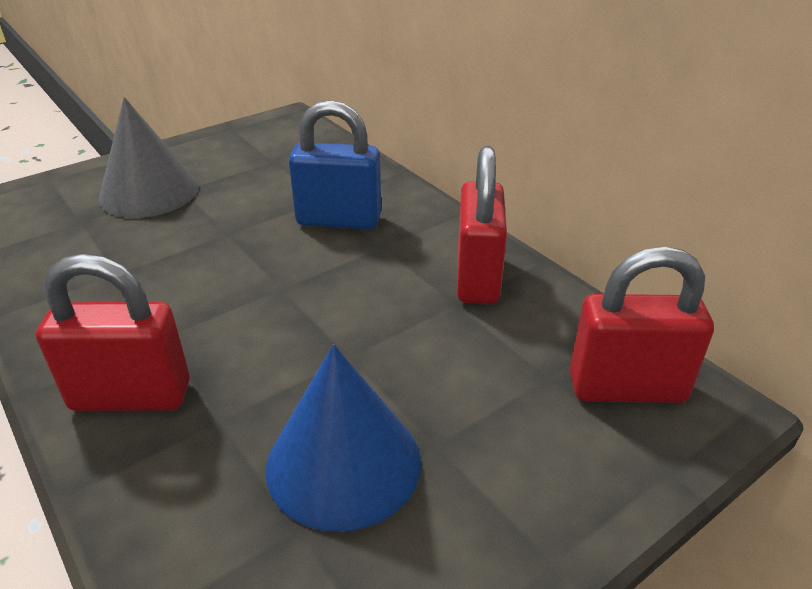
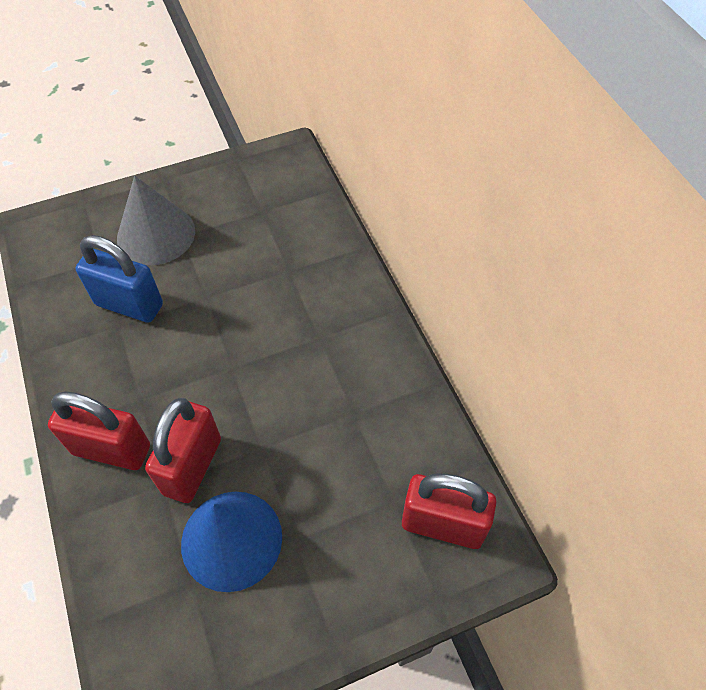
camera: 15 degrees right, 20 degrees up
blue padlock [289,100,381,229] -> blue padlock moved to [75,235,163,323]
red padlock [457,146,507,304] -> red padlock moved to [145,398,221,503]

